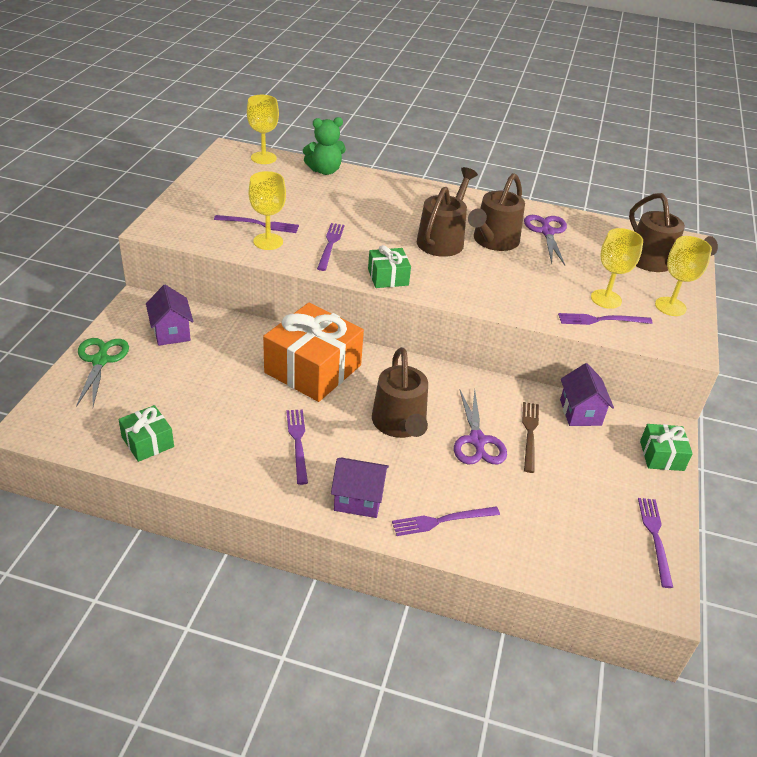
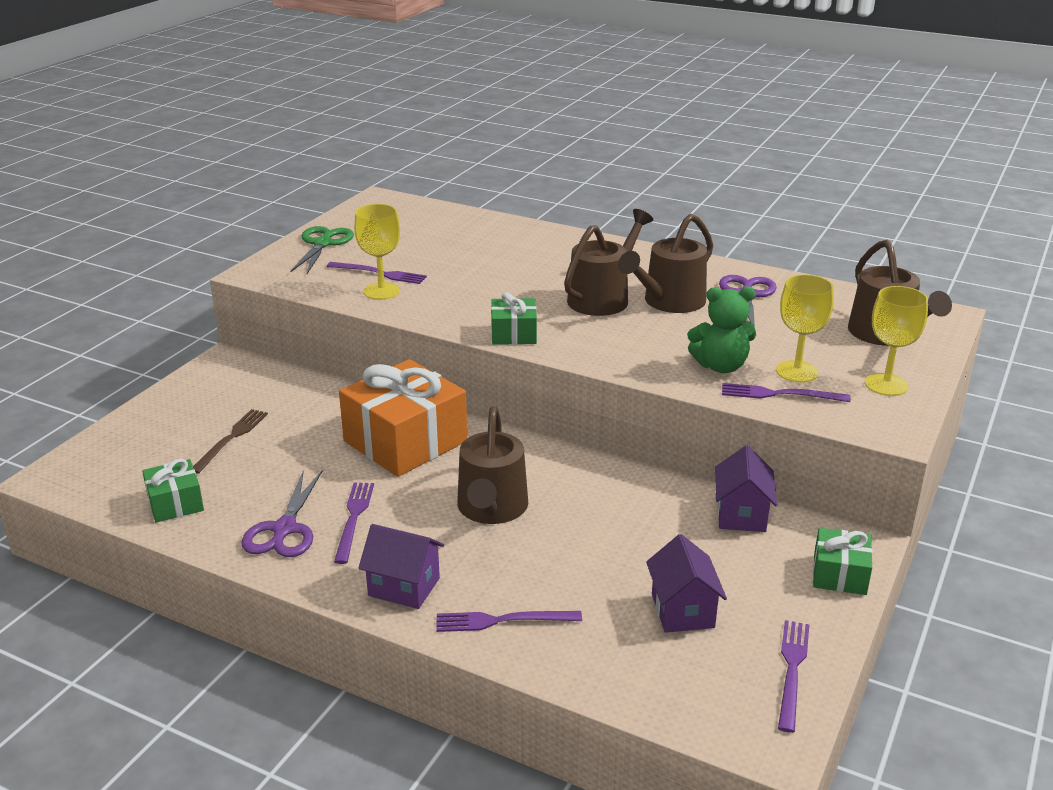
camera: 15 degrees right, 10 degrees down
green scissors [76,338,129,407] -> green scissors moved to [290,226,354,274]
purple house [146,285,194,346] -> purple house moved to [646,534,727,633]
yellow goblet [247,95,279,164] -> none
green teddy bear [303,117,346,175] -> green teddy bear moved to [687,286,756,373]
purple fork [317,223,345,271] -> none
purple scissors [454,389,507,464] -> purple scissors moved to [241,470,322,557]
brown fork [522,402,539,473] -> brown fork moved to [193,409,268,474]

